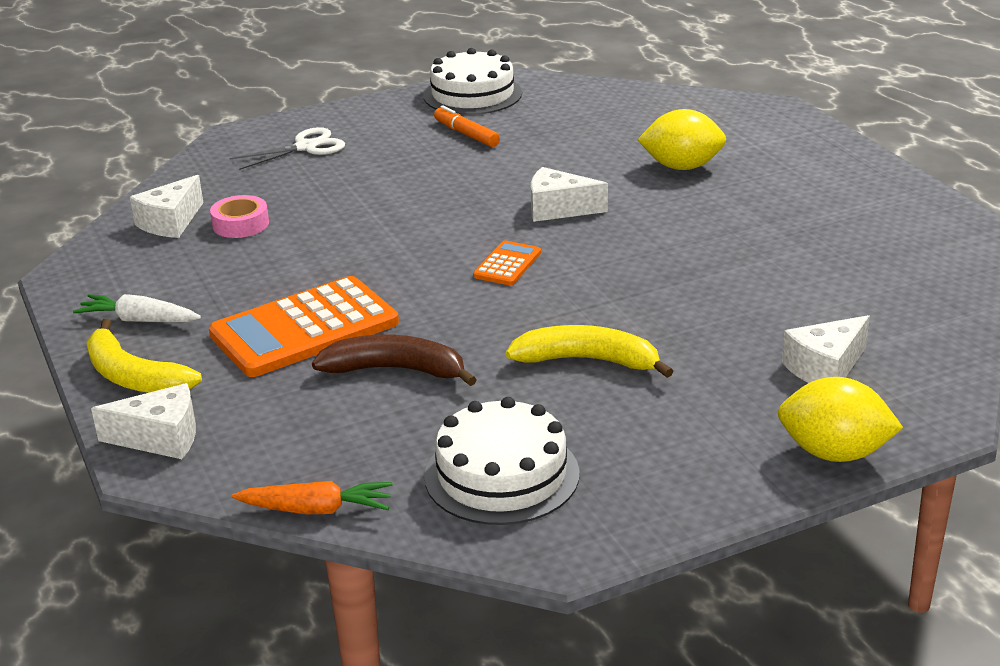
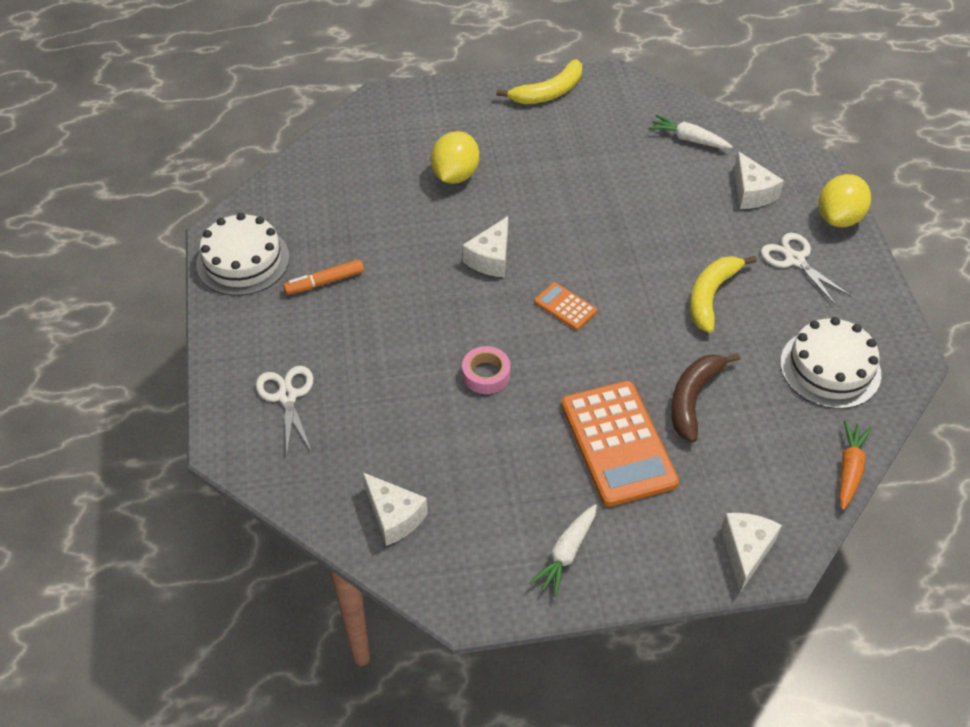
camera: 75 degrees left, 20 degrees up
yellow banana [86,319,202,393] -> yellow banana moved to [496,59,582,104]
pink tape [210,195,269,238] -> pink tape moved to [462,346,510,394]
none -> white carrot [649,114,733,149]
none -> white scissors [761,233,851,305]

